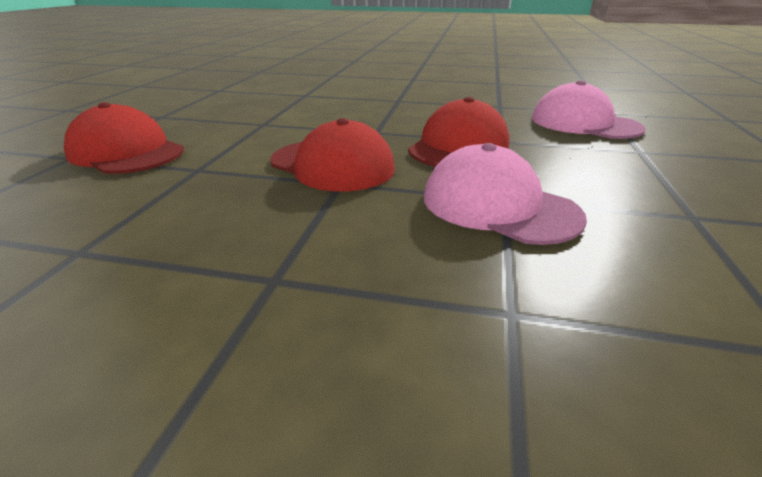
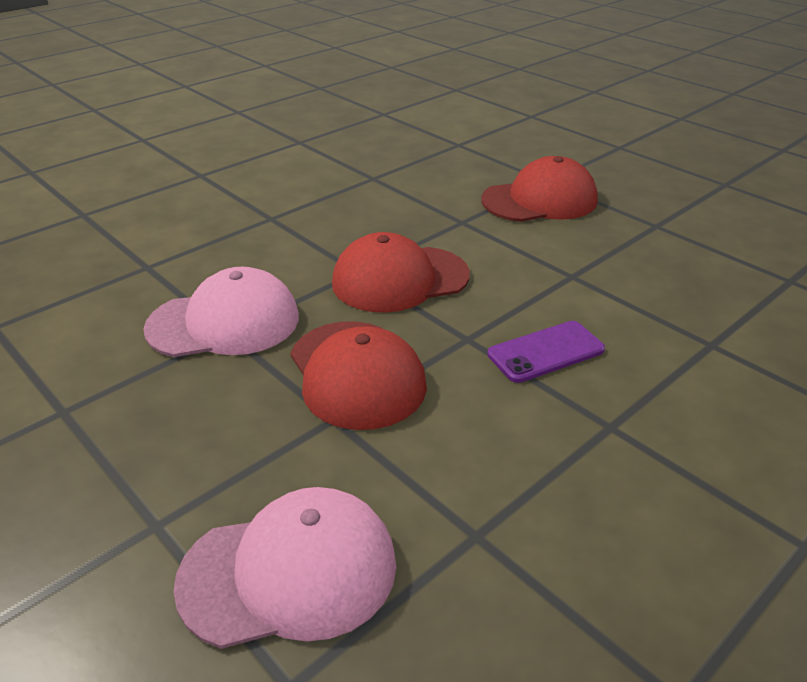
camera: 125 degrees right, 5 degrees up
none -> purple phone [487,321,605,383]

